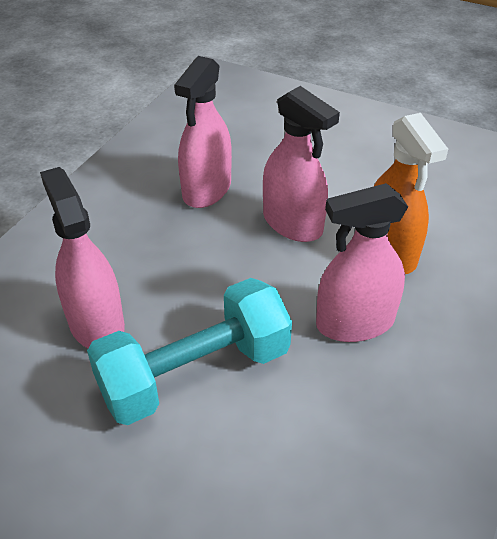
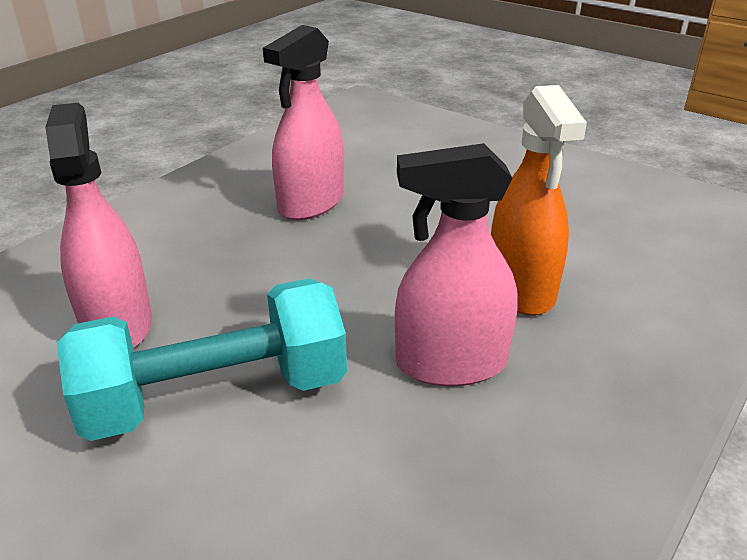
camera: 10 degrees right, 10 degrees down
pink spray bottle [263,86,340,242] -> none

